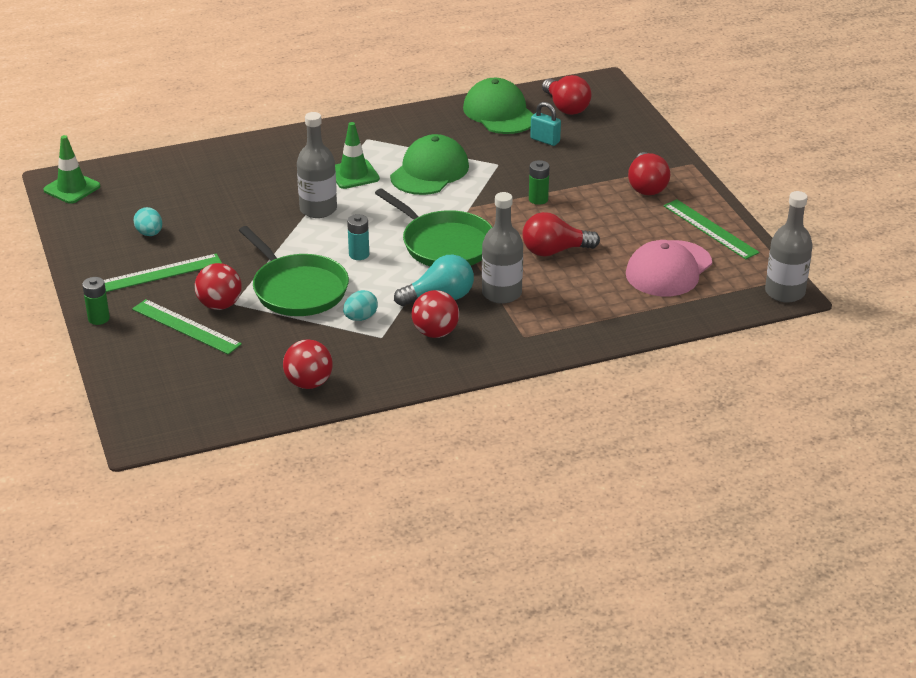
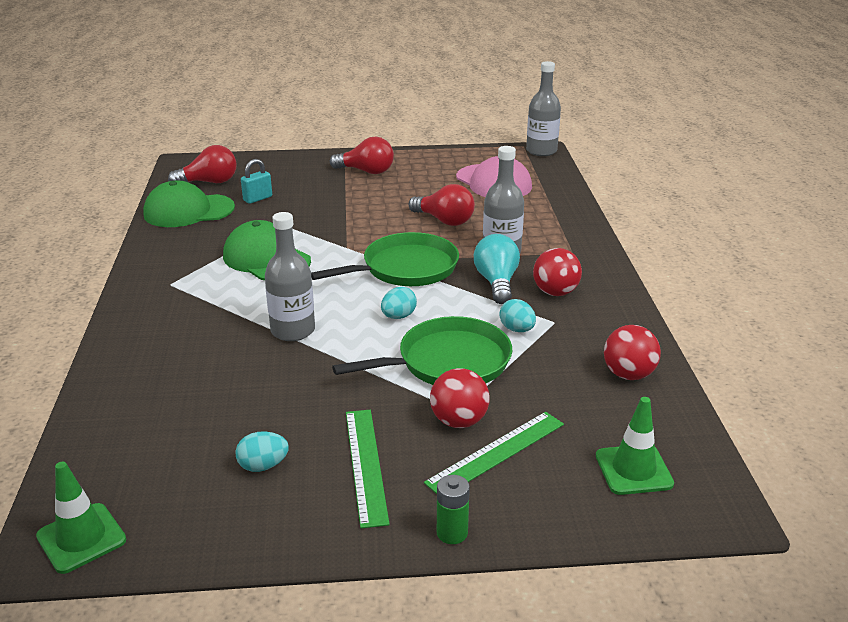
camera: 75 degrees left, 5 degrees down
green traffic cone [335,122,380,189] -> green traffic cone moved to [596,397,674,495]
turquoise battery [347,214,369,260] -> turquoise egg [381,287,417,319]
red light bulb [522,212,600,257] -> red light bulb turned 60 degrees counterclockwise [409,184,475,226]
green battery [529,160,550,205] -> none
green ruler [663,199,760,259] -> none

